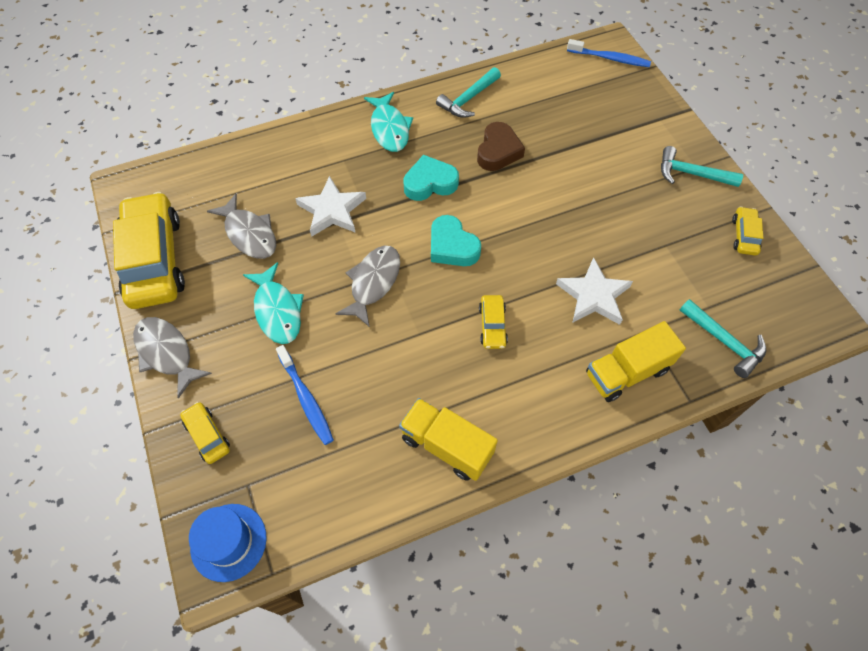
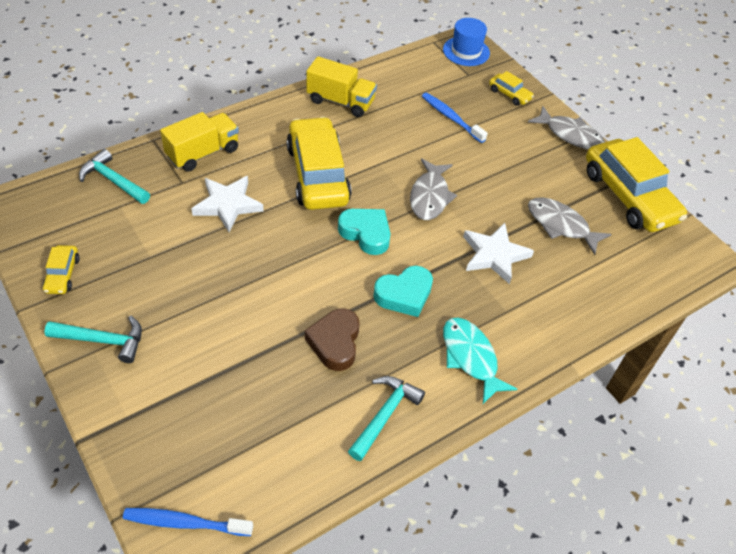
camera: 165 degrees right, 10 degrees down
turquoise fish [243,262,304,344] -> none
yellow car [479,295,508,349] -> yellow car [286,117,351,210], size x2.27

